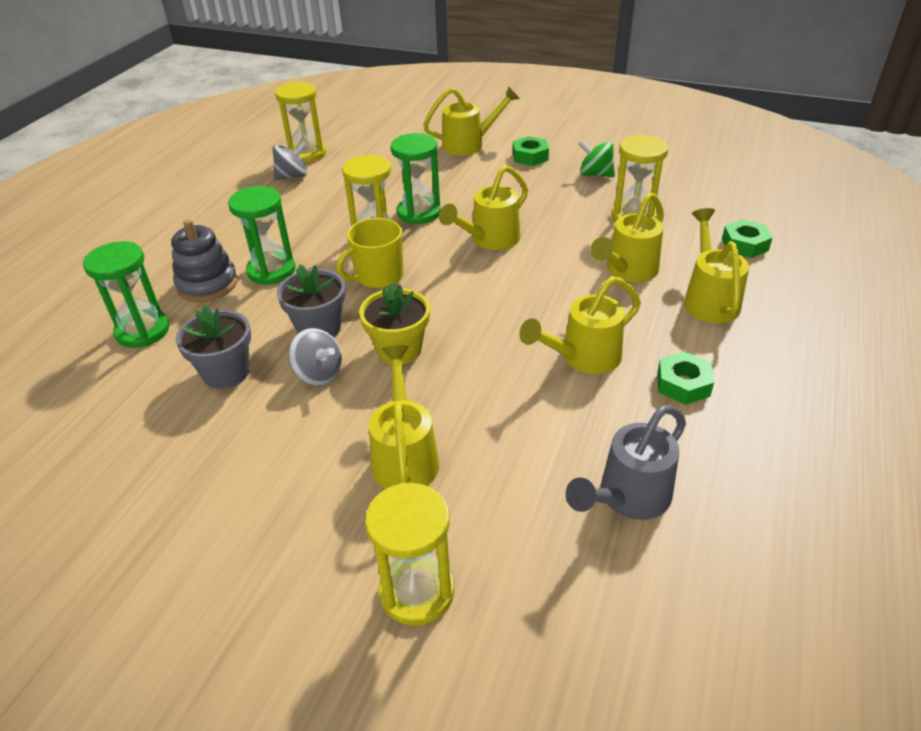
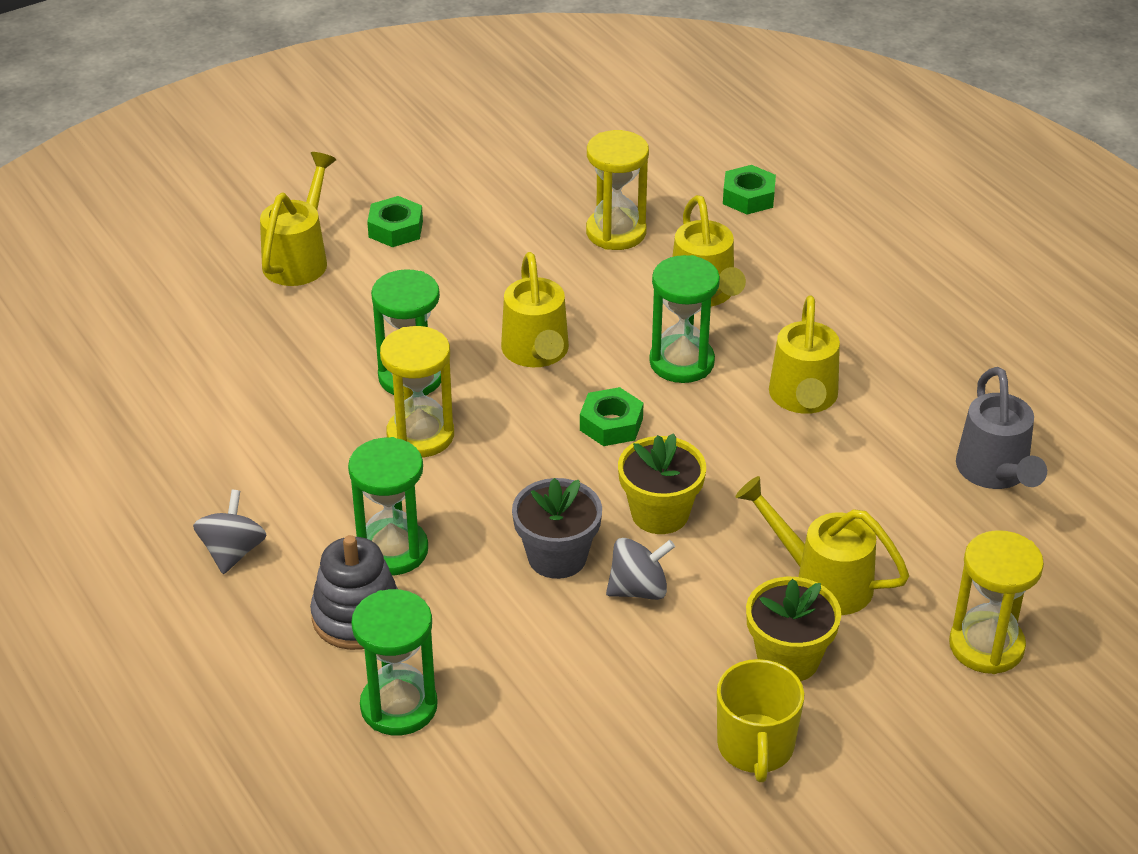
camera: 55 degrees left, 0 degrees up
grey flower pot [176,305,251,389] -> none
grey spinning top [273,142,307,180] -> grey spinning top moved to [193,490,267,574]
yellow hourglass [275,82,326,163] -> none
yellow mug [336,218,403,288] -> yellow mug moved to [717,659,804,782]
green spinning top [578,140,615,177] -> none
green nut [657,351,714,405] -> green nut moved to [580,387,644,446]
yellow watering can [684,208,749,323] -> none
none -> green hourglass [649,255,720,383]
none -> yellow flower pot [746,577,841,681]

